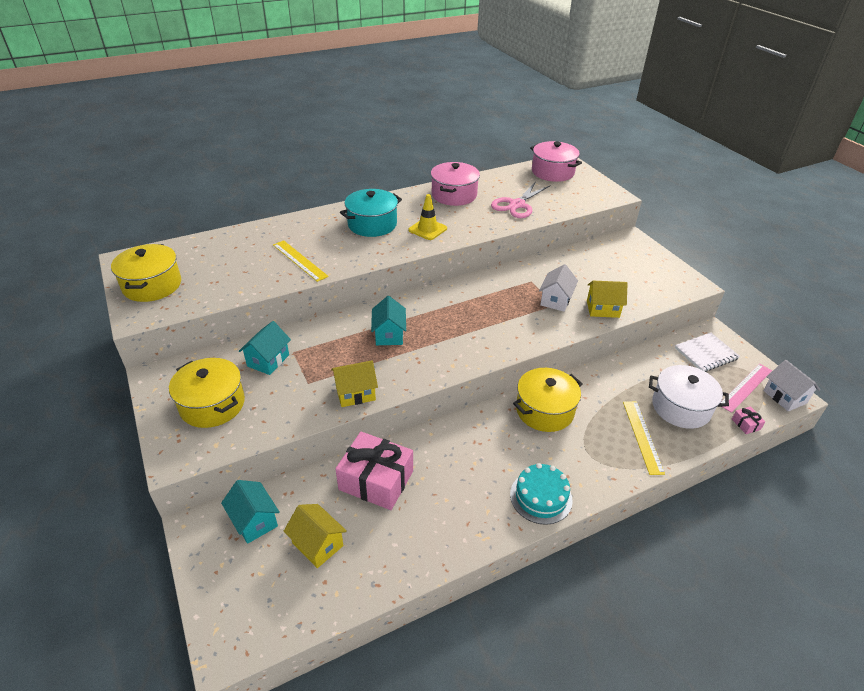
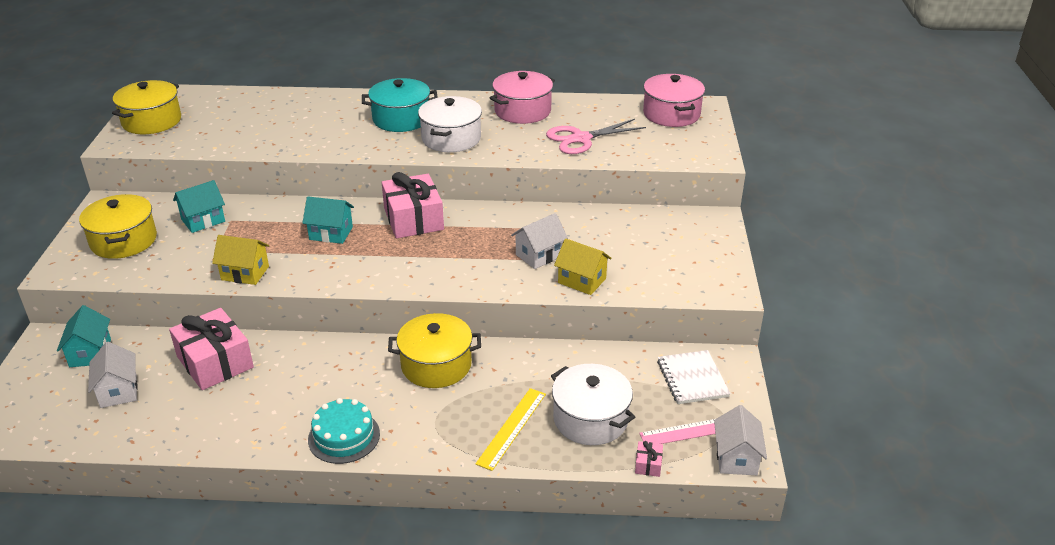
camera: 30 degrees right, 5 degrees down
yellow ruler [273,240,329,282] -> none
yellow house [284,504,347,568] -> white house [88,342,138,408]
turquoise house [371,296,406,345] -> turquoise house turned 75 degrees clockwise [302,196,354,244]
yellow traffic cone [409,194,447,240] -> white pot [418,96,482,152]
white notebook [675,333,740,372] -> white notebook turned 75 degrees clockwise [657,350,731,404]
none -> pink gift [382,172,444,238]

